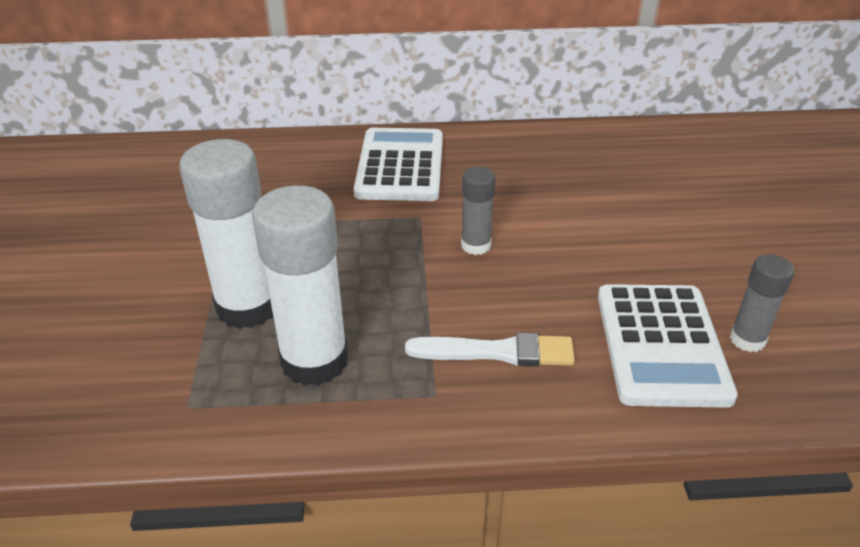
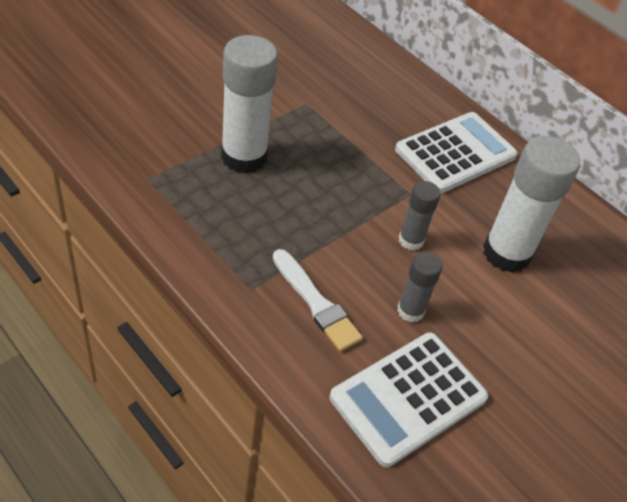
camera: 45 degrees right, 10 degrees up
white glue stick [252,185,348,386] -> white glue stick moved to [483,136,580,273]
grey glue stick [730,254,794,352] -> grey glue stick moved to [397,252,443,323]

